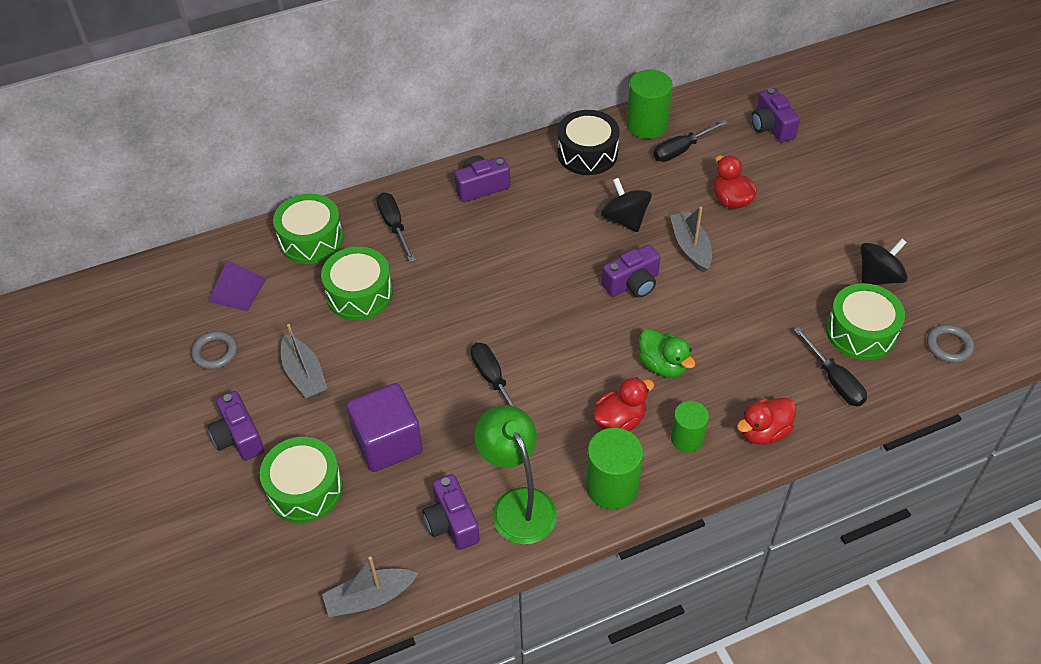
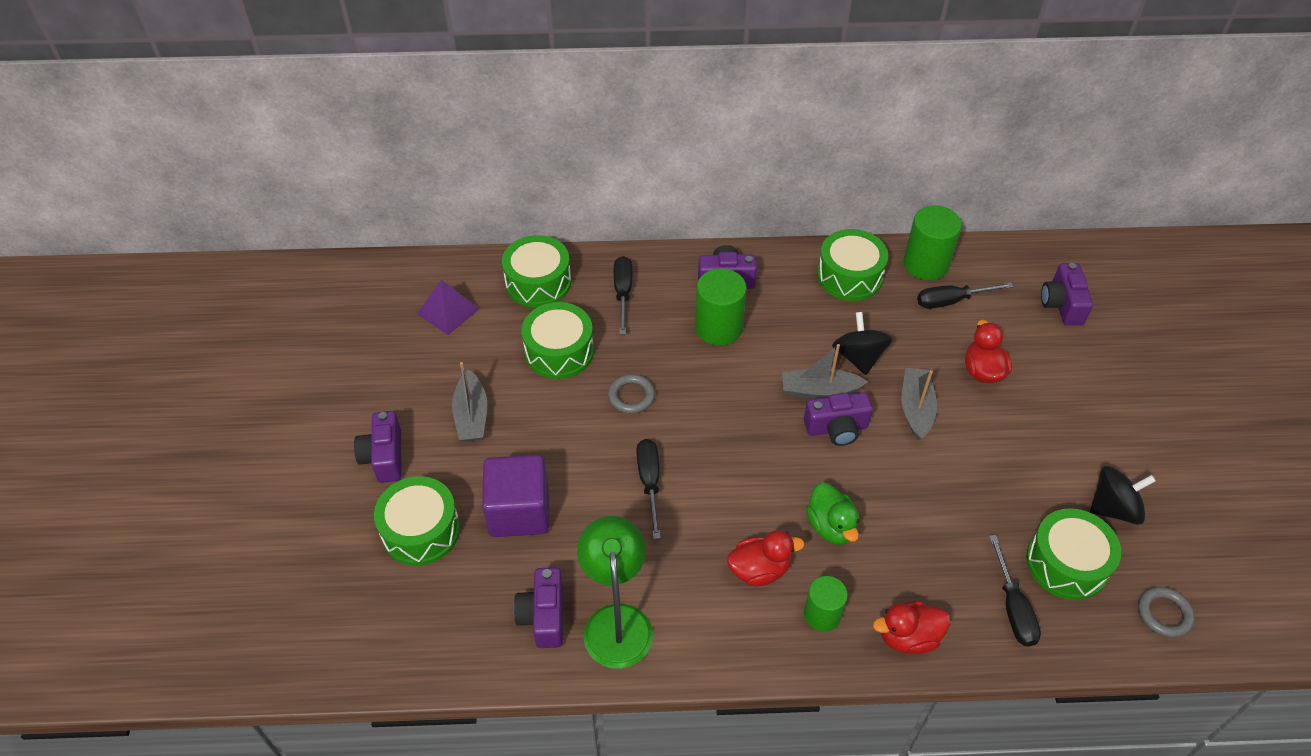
camera: 20 degrees right, 0 degrees up
grey ring [191,331,237,370] -> grey ring moved to [608,374,655,414]
grey boat [322,556,418,617] -> grey boat moved to [782,344,868,399]
black drum [557,110,620,175] -> green drum [817,229,888,301]
green cylinder [586,428,643,509] -> green cylinder moved to [695,268,747,346]

